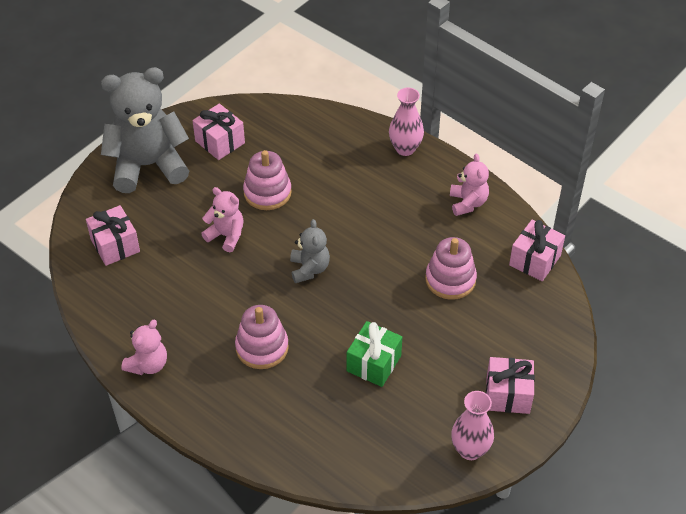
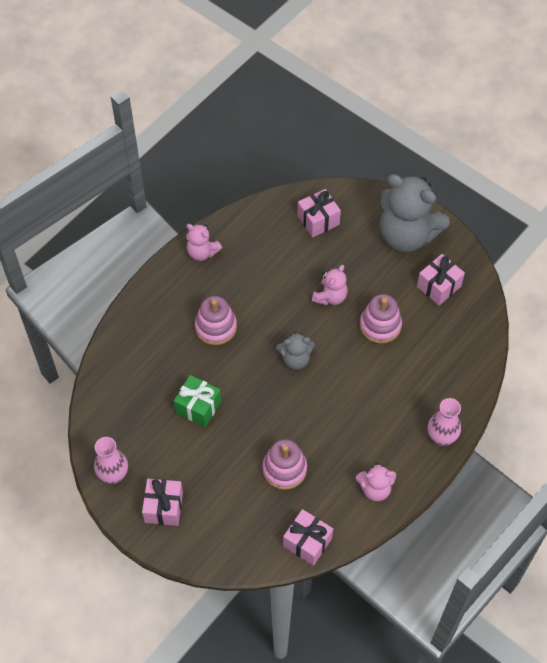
camera: 90 degrees right, 10 degrees up
grey teddy bear [101,67,189,193] -> grey teddy bear turned 135 degrees clockwise [380,174,450,252]

